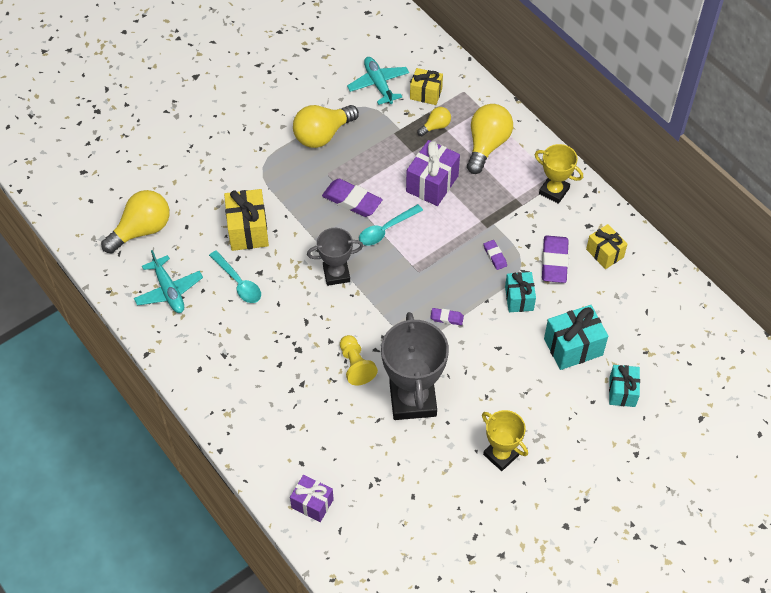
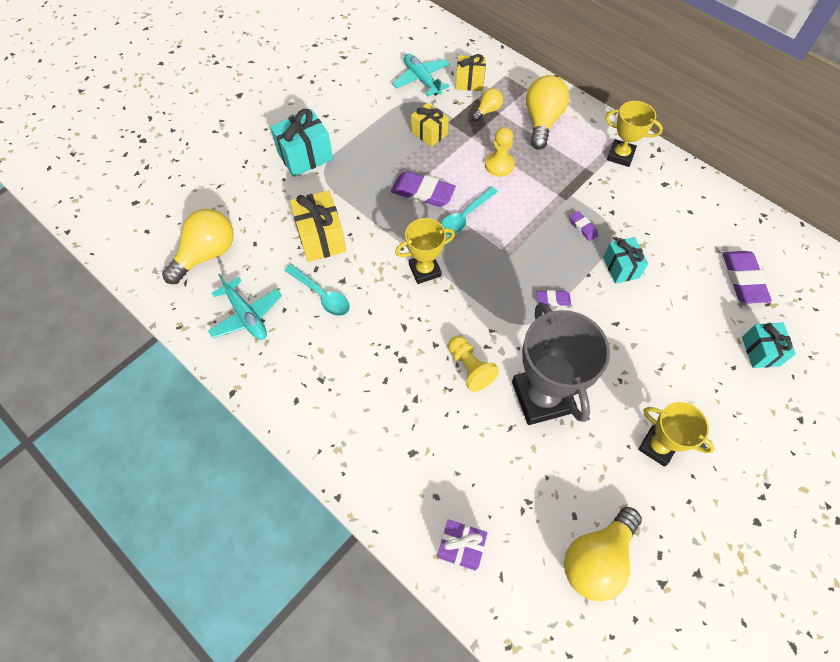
camera: 10 degrees left, 5 degrees up
yellow light bulb [293,105,359,148] -> yellow light bulb moved to [564,507,642,601]
grey trophy [307,228,363,286] -> yellow trophy [395,218,455,284]
purple gift [406,140,460,206] -> yellow pawn [485,127,515,177]
purple eraser [542,235,569,283] -> purple eraser moved to [723,251,772,304]
turquoise gift [544,305,608,370] -> turquoise gift moved to [270,109,333,177]
yellow gift [586,224,627,269] -> yellow gift moved to [411,103,449,147]

